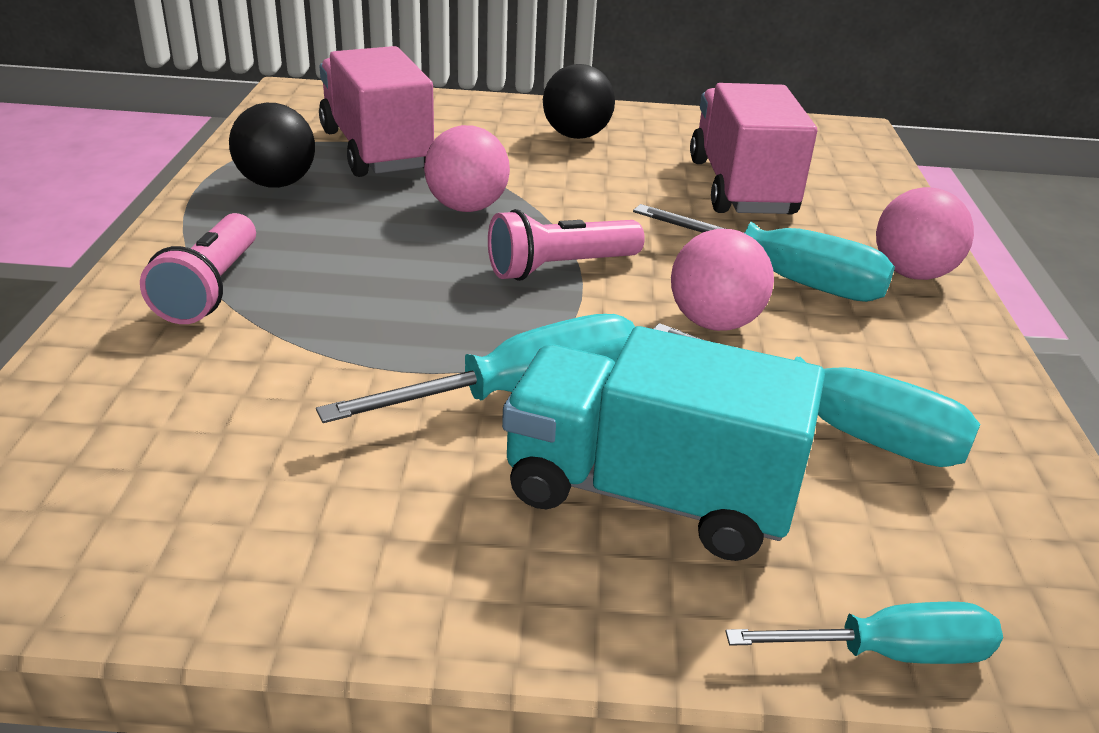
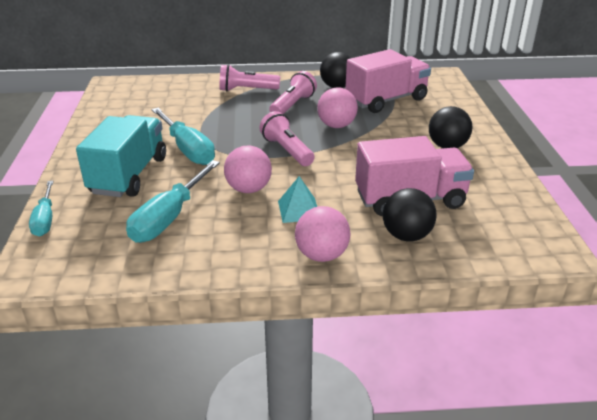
camera: 85 degrees right, 0 degrees up
turquoise screwdriver [633,204,895,302] -> turquoise pyramid [278,176,317,223]
none -> pink flashlight [269,71,317,114]
none -> black ball [383,188,437,241]

